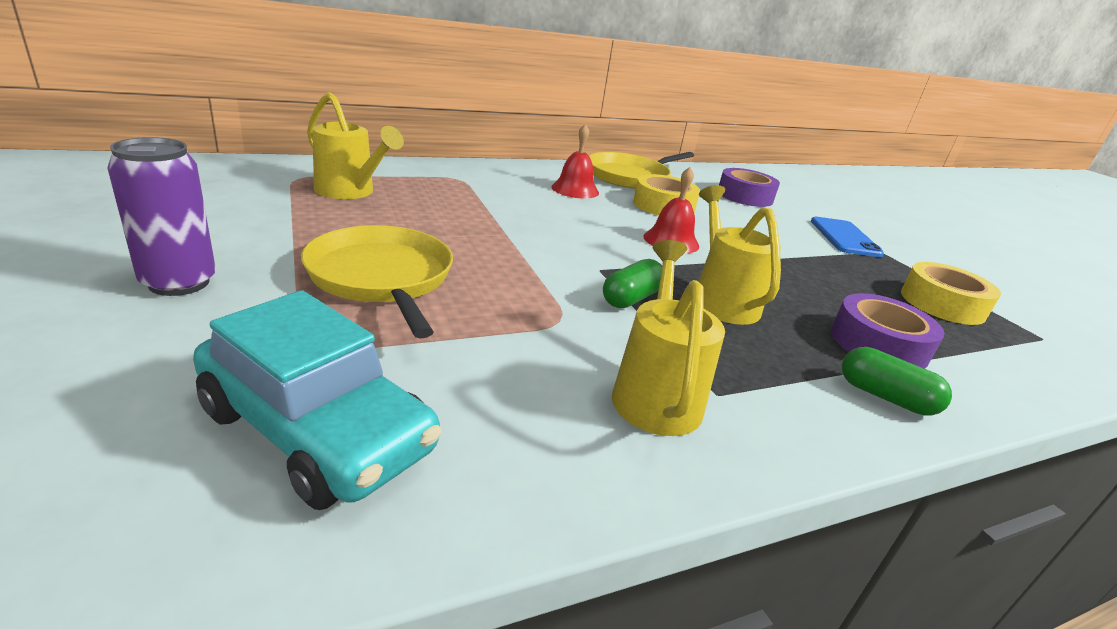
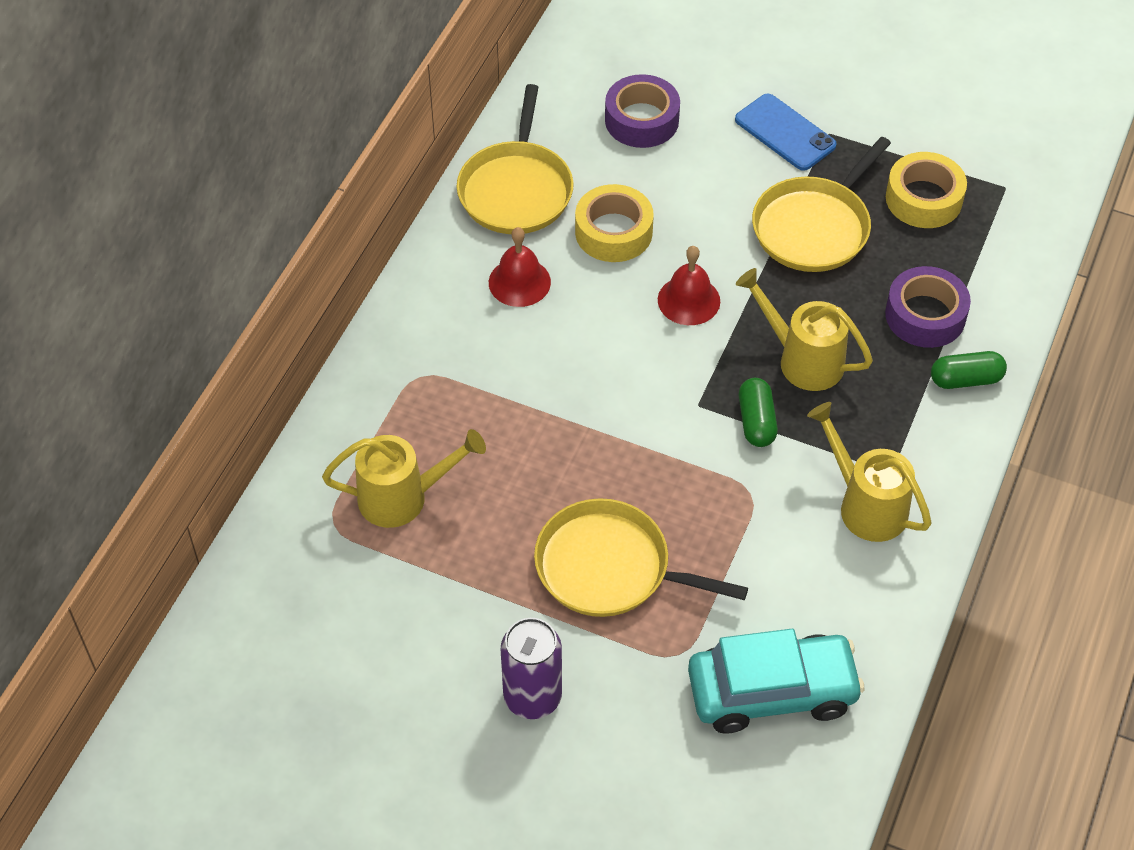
camera: 40 degrees left, 25 degrees up
none -> yellow pan [752,136,891,272]

